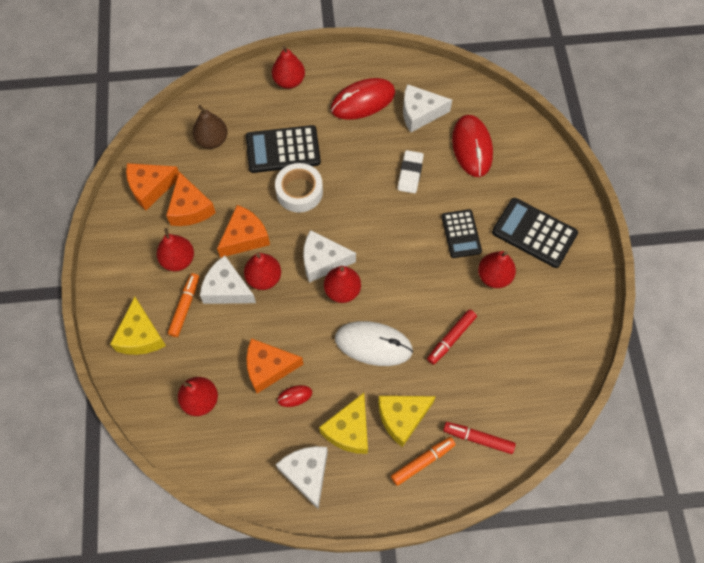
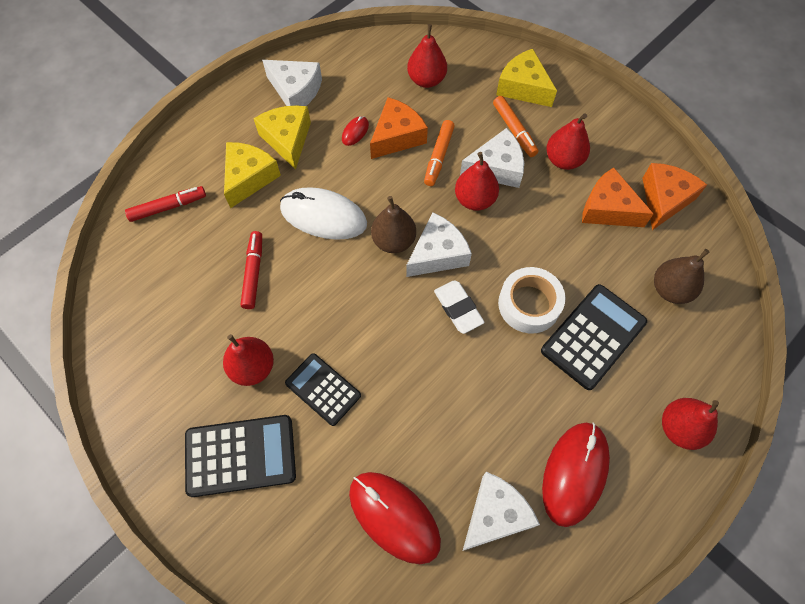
camera: 140 degrees right, 0 degrees up
orange cheese [217,205,270,258] -> none
red pear [324,266,361,303] -> brown pear [371,196,416,253]
white mouse [335,321,413,366] -> white mouse turned 45 degrees clockwise [280,187,367,240]
orange marker [391,437,456,486] -> orange marker moved to [424,120,455,186]
white eraser [398,150,424,193] -> white eraser moved to [434,280,485,334]

